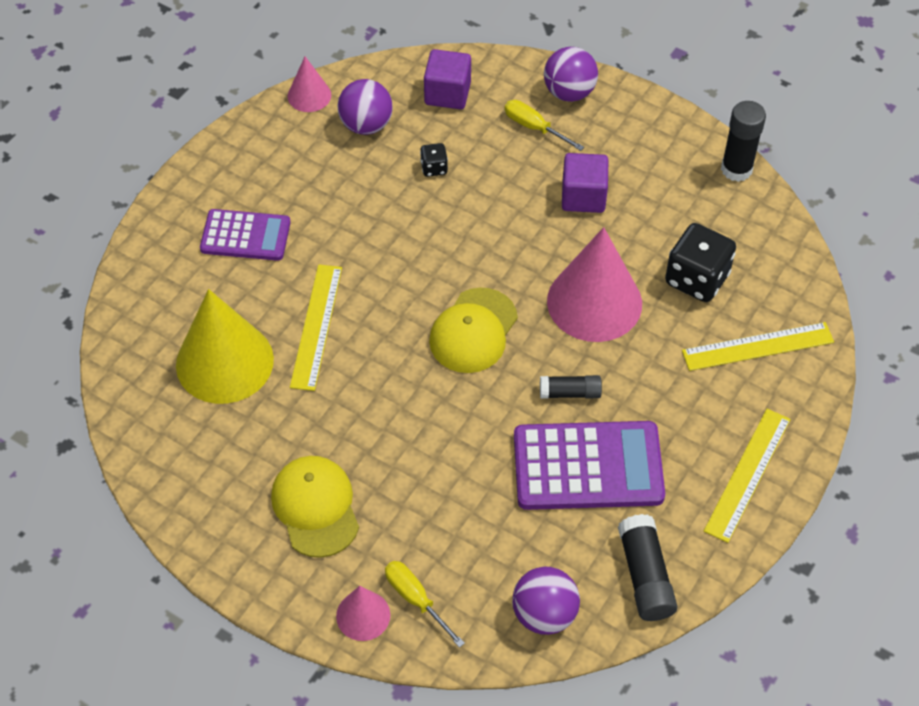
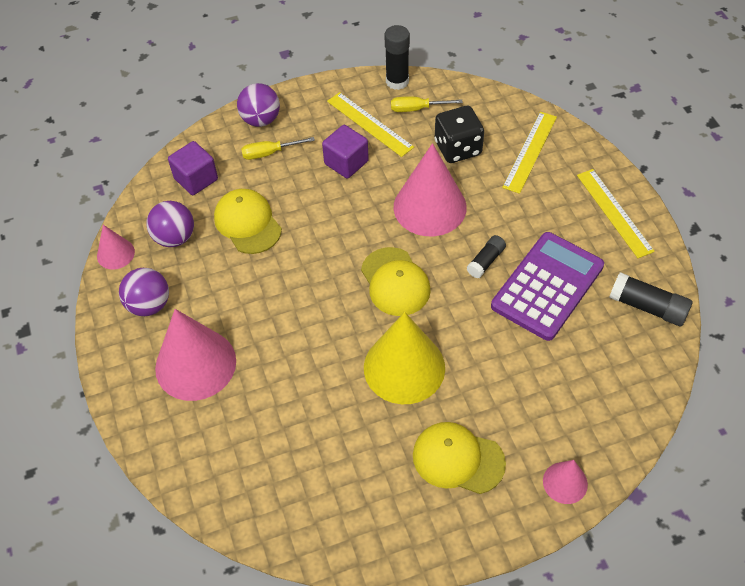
camera: 50 degrees left, 0 degrees up
yellow cone [176,289,274,404] -> yellow cone moved to [364,312,445,404]
purple calculator [200,209,291,261] -> pink cone [155,309,236,401]
yellow ruler [290,264,342,391] -> yellow ruler moved to [327,92,414,157]
yellow screwdriver [385,561,465,648] -> yellow screwdriver moved to [391,97,463,112]
black dice [420,143,448,177] -> yellow cap [214,189,282,254]
purple ball [512,567,580,635] -> purple ball moved to [119,268,169,316]

